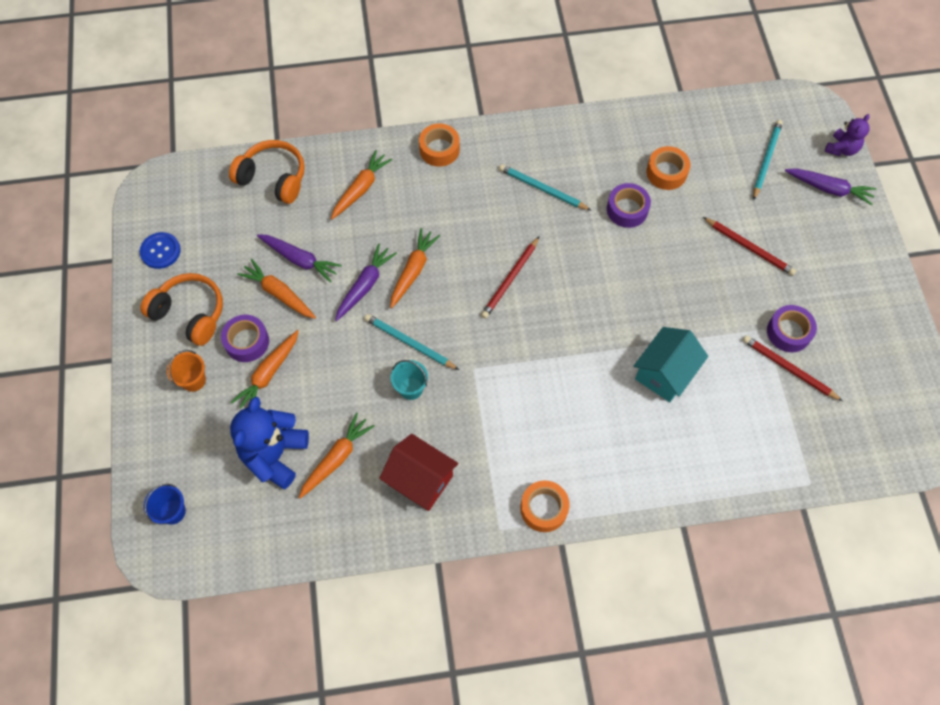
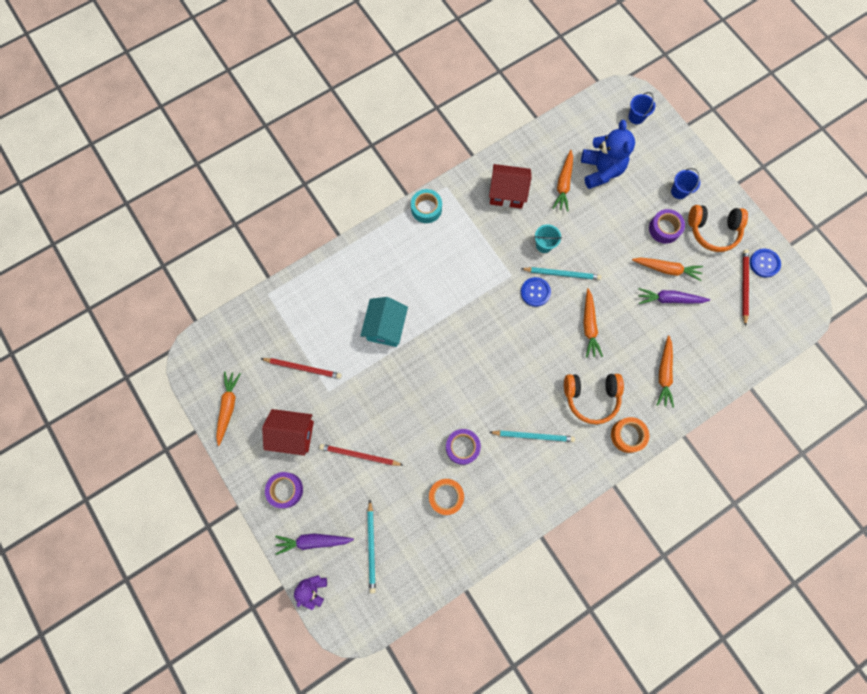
camera: 155 degrees right, 10 degrees up
orange bucket [167,350,206,392] -> blue bucket [671,168,700,199]
orange headphones [229,140,305,204] -> orange headphones moved to [564,374,624,424]
orange carrot [231,330,299,409] -> orange carrot moved to [216,372,241,446]
purple carrot [335,244,397,321] -> none
red pencil [481,237,539,319] -> red pencil moved to [742,249,749,326]
orange tape [520,480,570,532] -> turquoise tape [411,189,442,223]
purple tape [767,305,817,352] -> purple tape moved to [265,472,303,508]
none -> red house [262,409,314,456]
none -> blue button [521,277,551,307]

